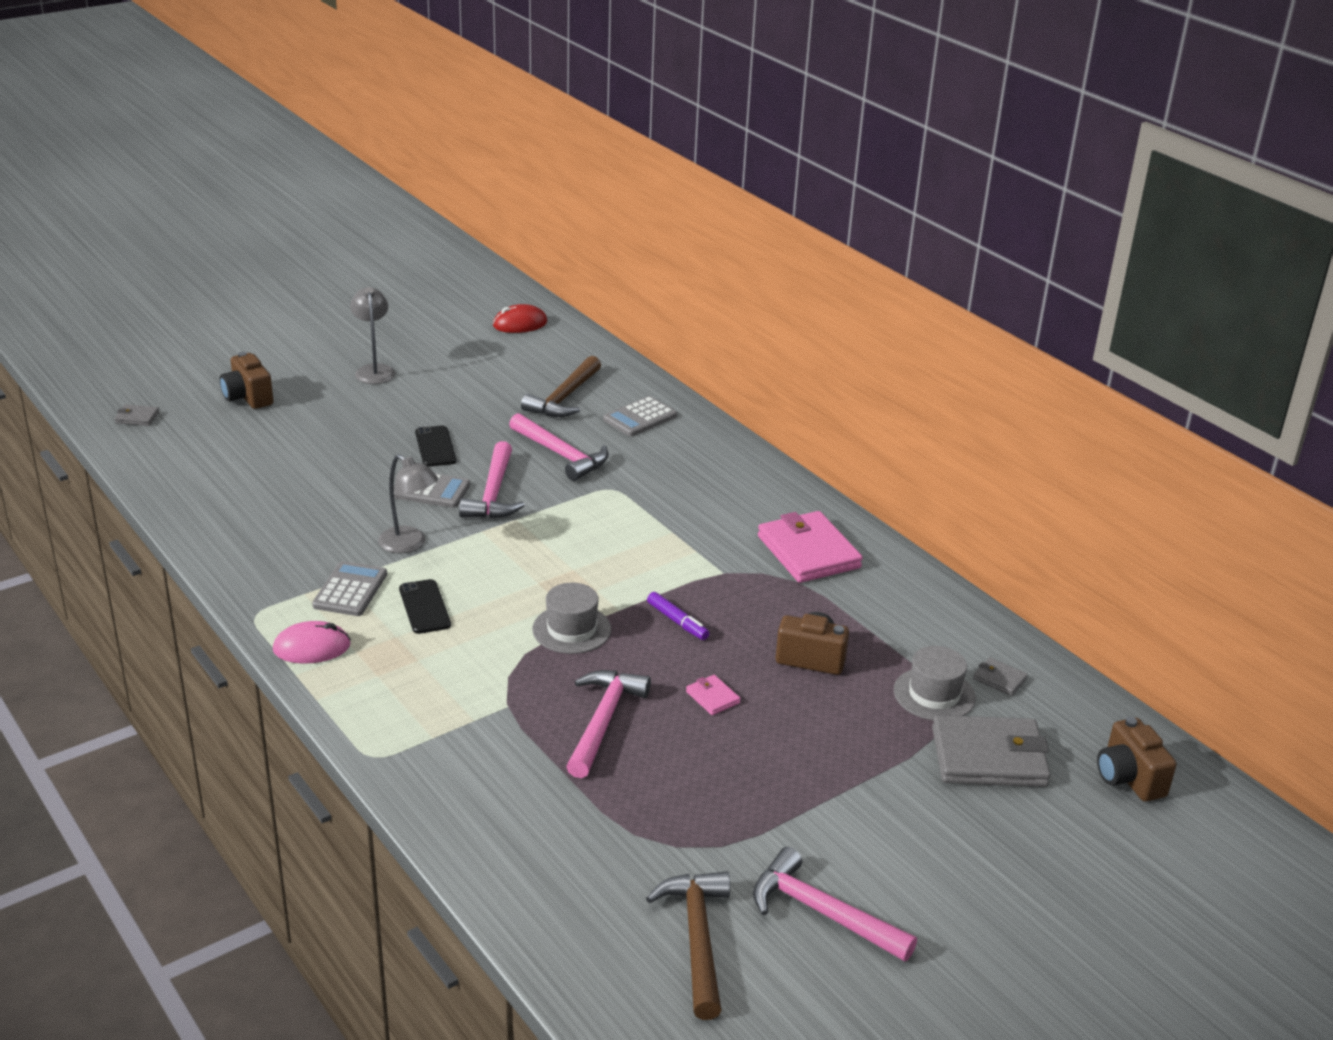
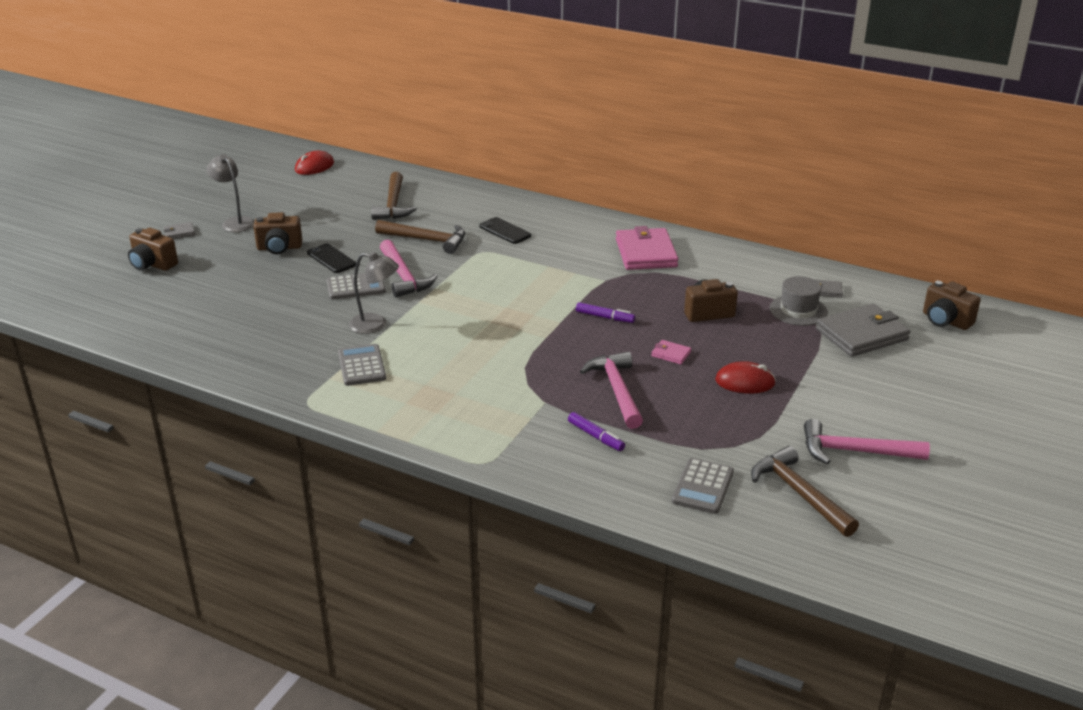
camera: 25 degrees left, 0 degrees up
grey wallet [114,404,159,426] -> grey wallet moved to [164,222,195,239]
pink mouse [273,621,351,664] -> none
black phone [399,579,451,634] -> black phone moved to [479,217,531,244]
pink hammer [509,413,609,481] -> brown hammer [375,220,465,254]
grey hat [533,583,611,654] -> none
grey calculator [603,396,677,436] -> grey calculator moved to [672,458,734,514]
pink wallet [758,511,863,583] -> pink wallet turned 45 degrees clockwise [616,226,678,270]
none -> brown camera [254,212,302,254]
none -> purple marker [568,412,625,451]
none -> red mouse [715,361,776,393]

